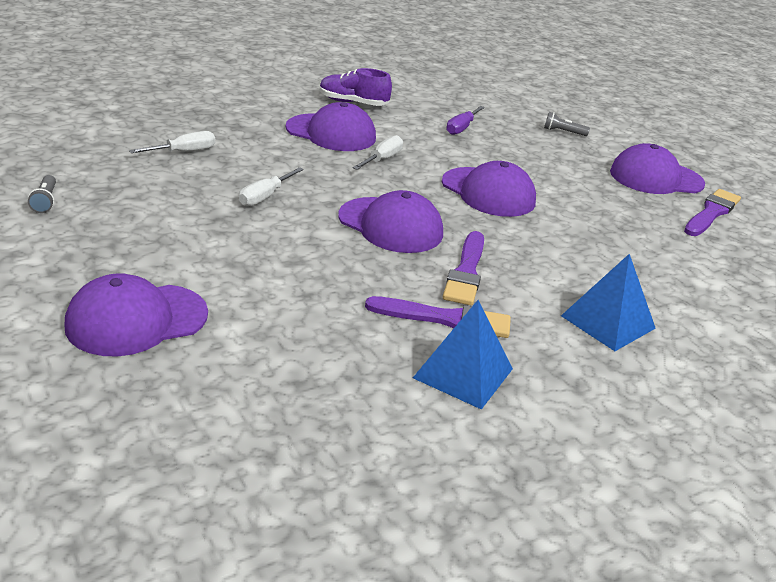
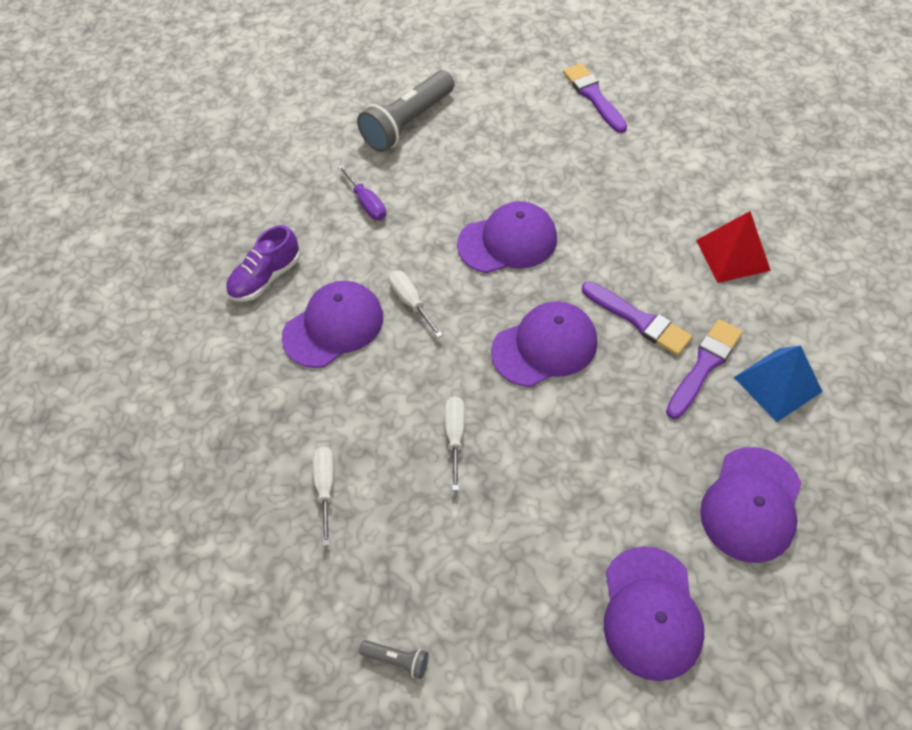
camera: 55 degrees left, 25 degrees up
white screwdriver [239,167,304,206] -> white screwdriver turned 150 degrees counterclockwise [445,396,465,491]
grey flashlight [544,112,590,136] -> grey flashlight [357,70,454,152], size x2.37
blue pyramid [561,254,656,351] -> red pyramid [696,211,771,283]
purple cap [610,143,705,194] -> purple cap moved to [700,447,801,563]

